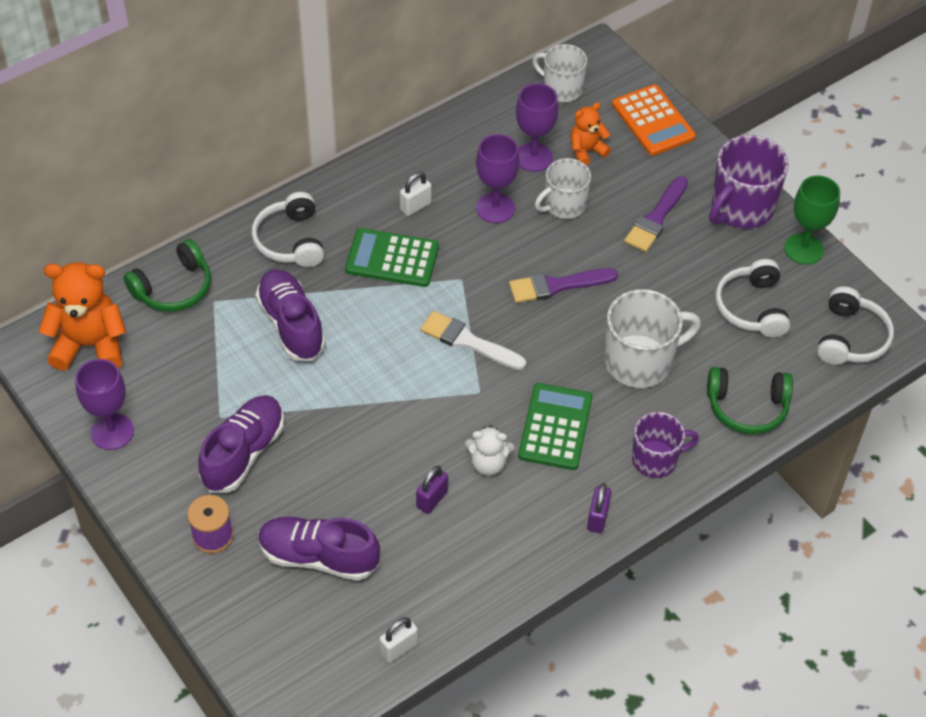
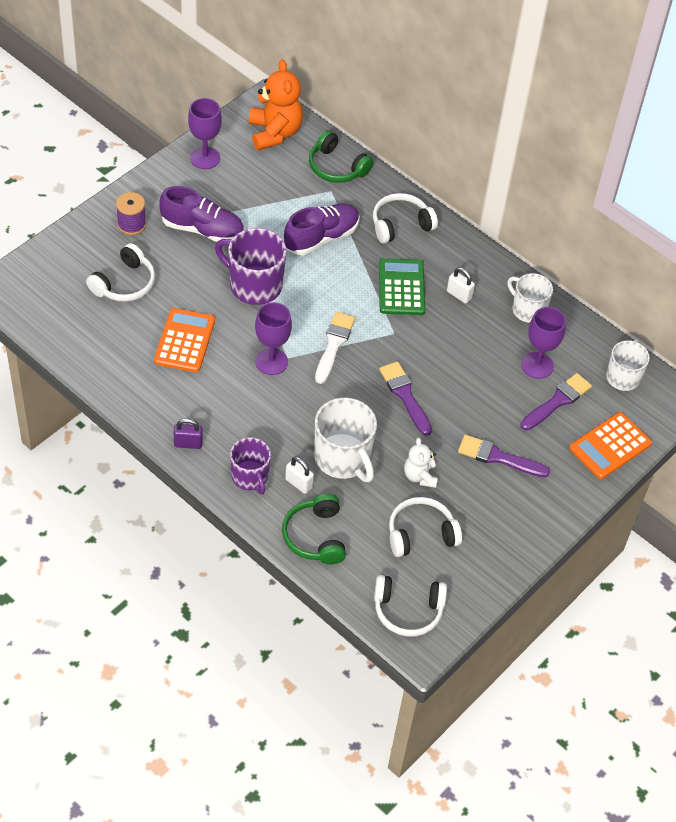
camera: 75 degrees right, 0 degrees up
purple shoe [258,517,380,581] -> white headphones [86,243,155,302]
white padlock [379,617,418,663] -> white padlock moved to [285,457,314,494]
purple padlock [416,466,448,514] -> orange calculator [154,308,215,372]
white teddy bear [465,425,515,476] -> white teddy bear moved to [404,438,438,488]
purple goblet [476,134,520,223] -> purple goblet moved to [255,302,292,375]
green calculator [518,383,593,470] -> none
white mug [535,158,591,219] -> white mug moved to [507,273,553,323]
orange teddy bear [570,102,611,166] -> purple brush [520,373,592,430]
purple mug [709,135,789,229] -> purple mug moved to [215,228,286,305]
green goblet [784,175,840,265] -> none

